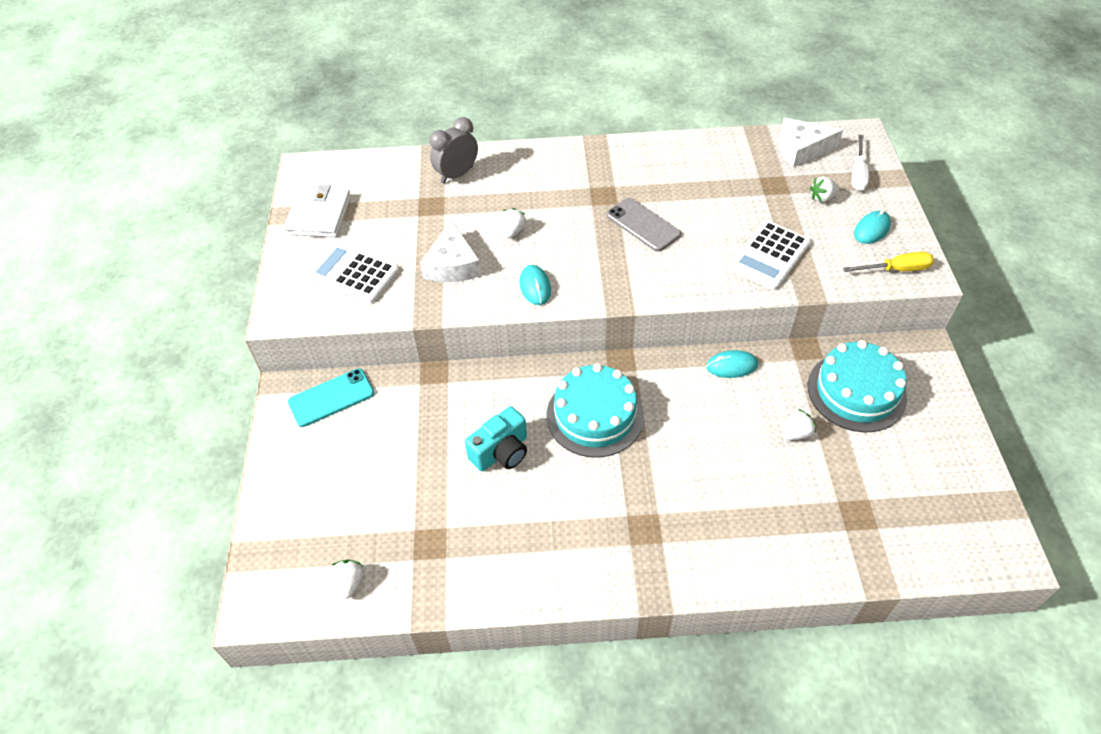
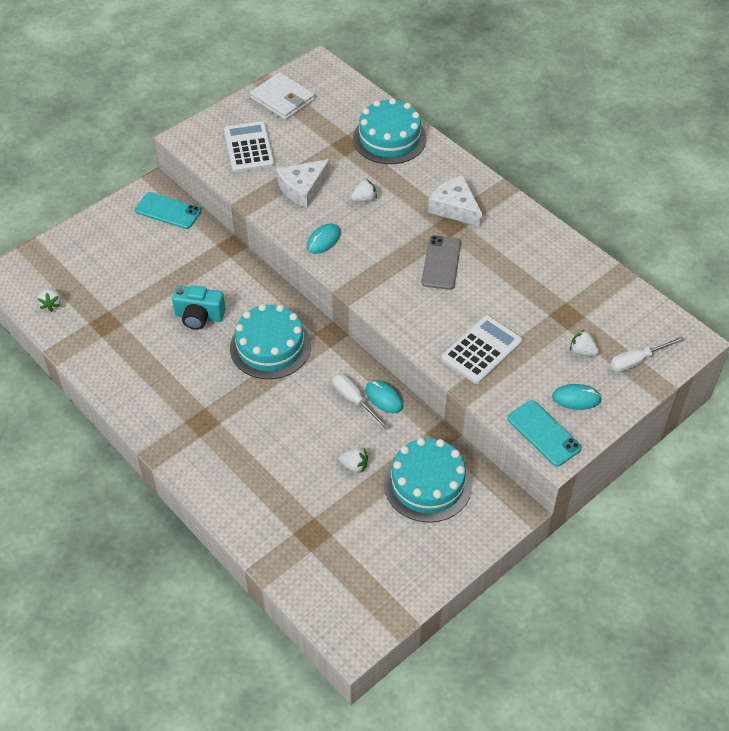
camera: 50 degrees right, 0 degrees up
white wallet [284,185,351,237] -> white wallet turned 75 degrees clockwise [250,72,315,120]
white strawberry [331,560,364,599] -> white strawberry turned 120 degrees clockwise [38,288,61,312]
grey clock [429,117,478,184] -> turquoise cake [353,98,427,164]
white calculator [729,221,811,290] -> white calculator turned 135 degrees clockwise [442,315,522,384]
white cheese [779,118,843,167] -> white cheese moved to [428,175,482,227]
yellow screwdriver [843,251,934,272] -> turquoise phone [508,400,582,466]
none -> white screwdriver [333,374,390,429]

